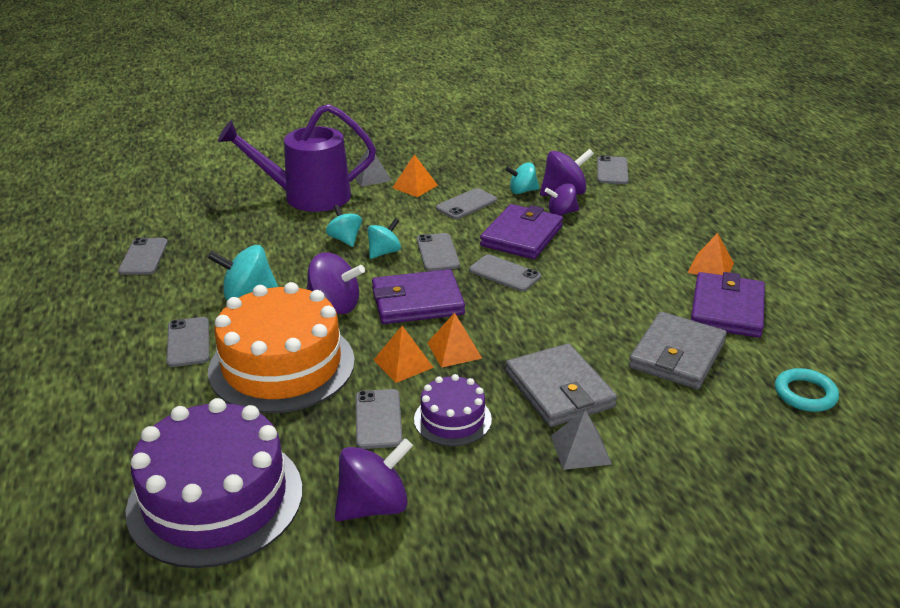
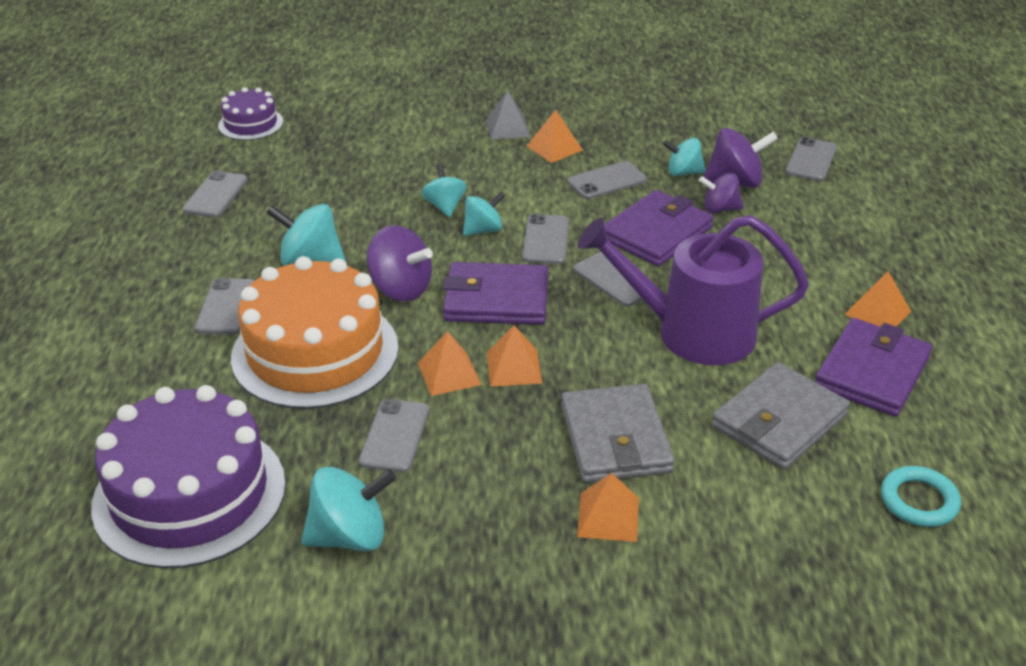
camera: 15 degrees right, 5 degrees up
purple watering can [218,104,376,212] -> purple watering can moved to [578,215,809,365]
purple spinning top [335,438,413,521] -> turquoise spinning top [301,467,396,551]
purple cake [414,374,492,446] -> purple cake moved to [218,87,283,140]
grey pyramid [551,410,612,470] -> orange pyramid [577,473,639,542]

